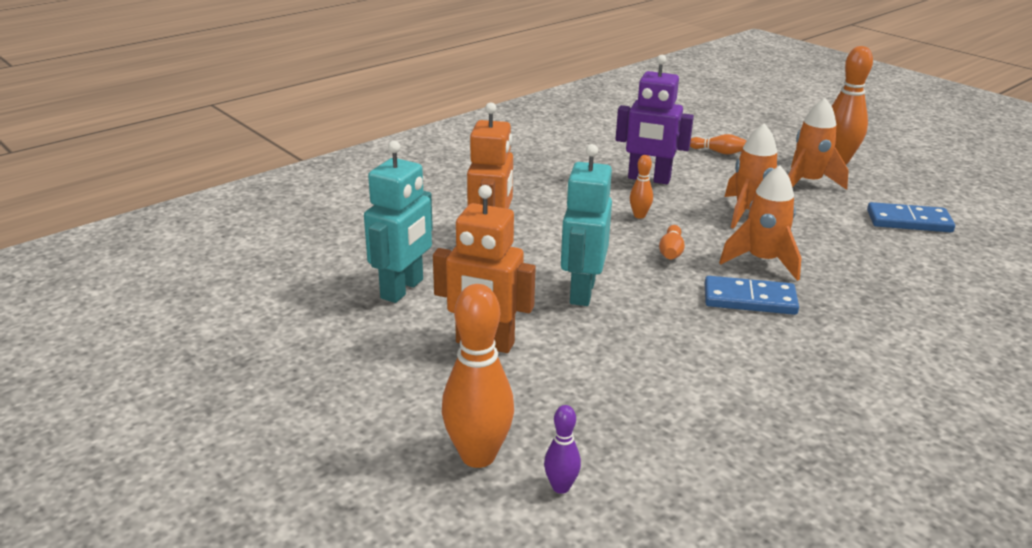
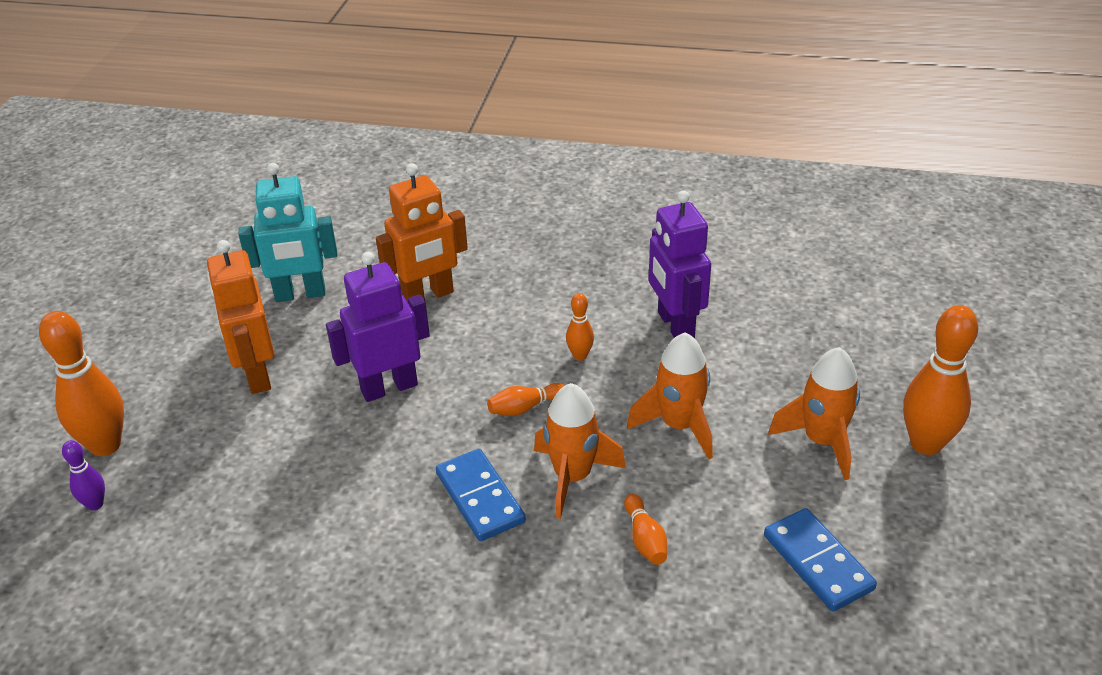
camera: 55 degrees right, 10 degrees up
turquoise robot [561,144,612,306] -> purple robot [326,252,430,402]
orange bowling pin [690,134,746,155] -> orange bowling pin moved to [624,494,667,565]

